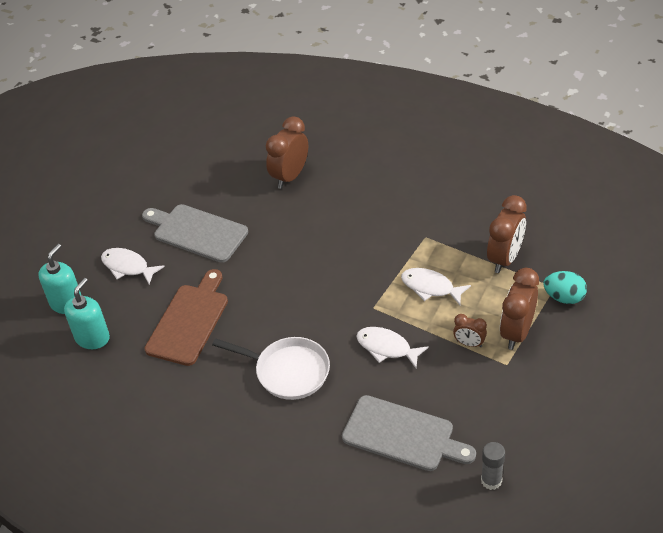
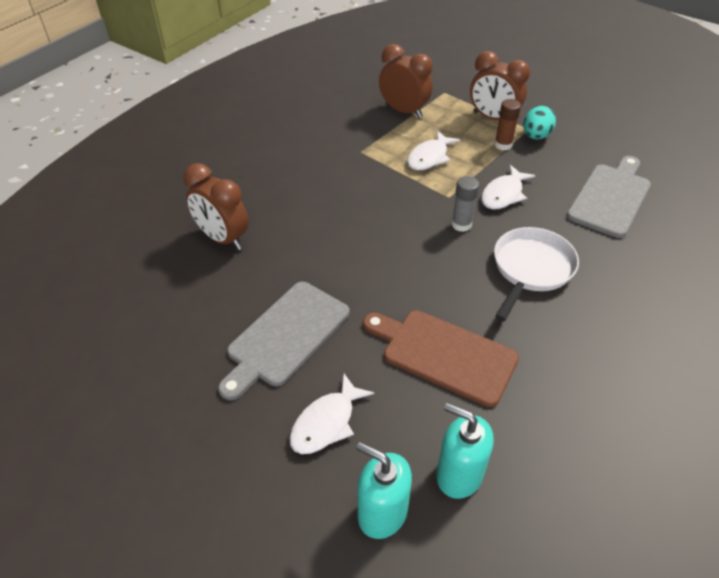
camera: 85 degrees left, 0 degrees up
brown clock [453,314,487,347] -> brown glue stick [494,99,521,150]
grey glue stick [481,442,505,490] -> grey glue stick moved to [452,176,479,232]
turquoise egg [543,271,587,304] -> turquoise egg moved to [523,106,556,139]

